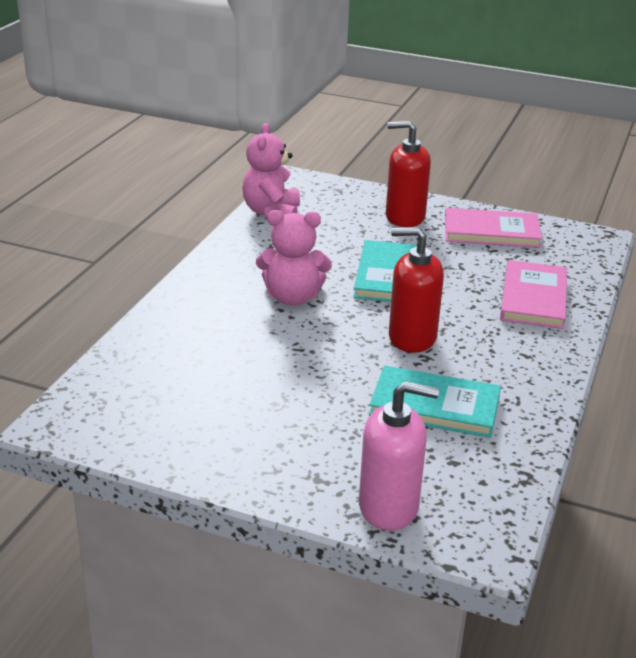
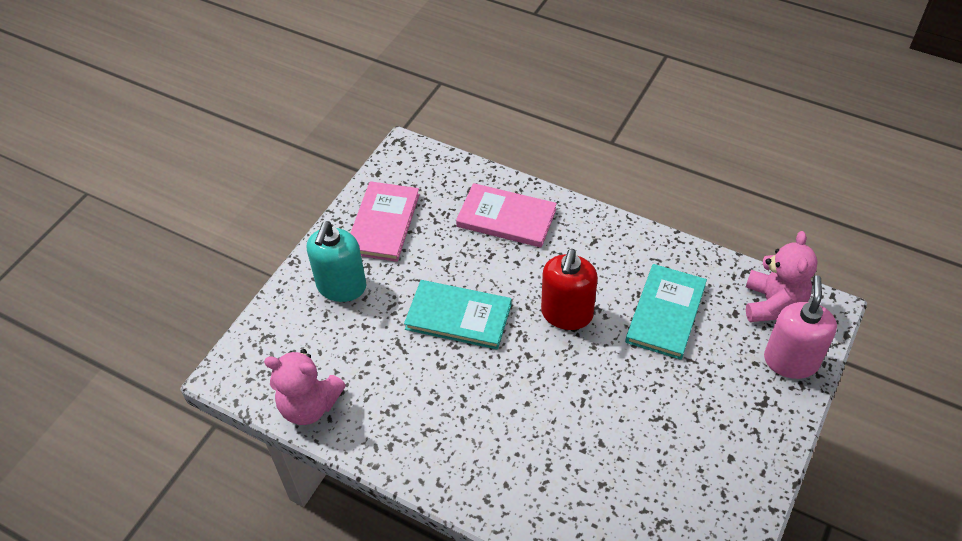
camera: 80 degrees left, 20 degrees up
pink teddy bear [256,210,332,306] -> pink teddy bear moved to [746,231,818,322]
red soap dispenser [386,121,431,227] -> turquoise soap dispenser [307,221,366,302]

